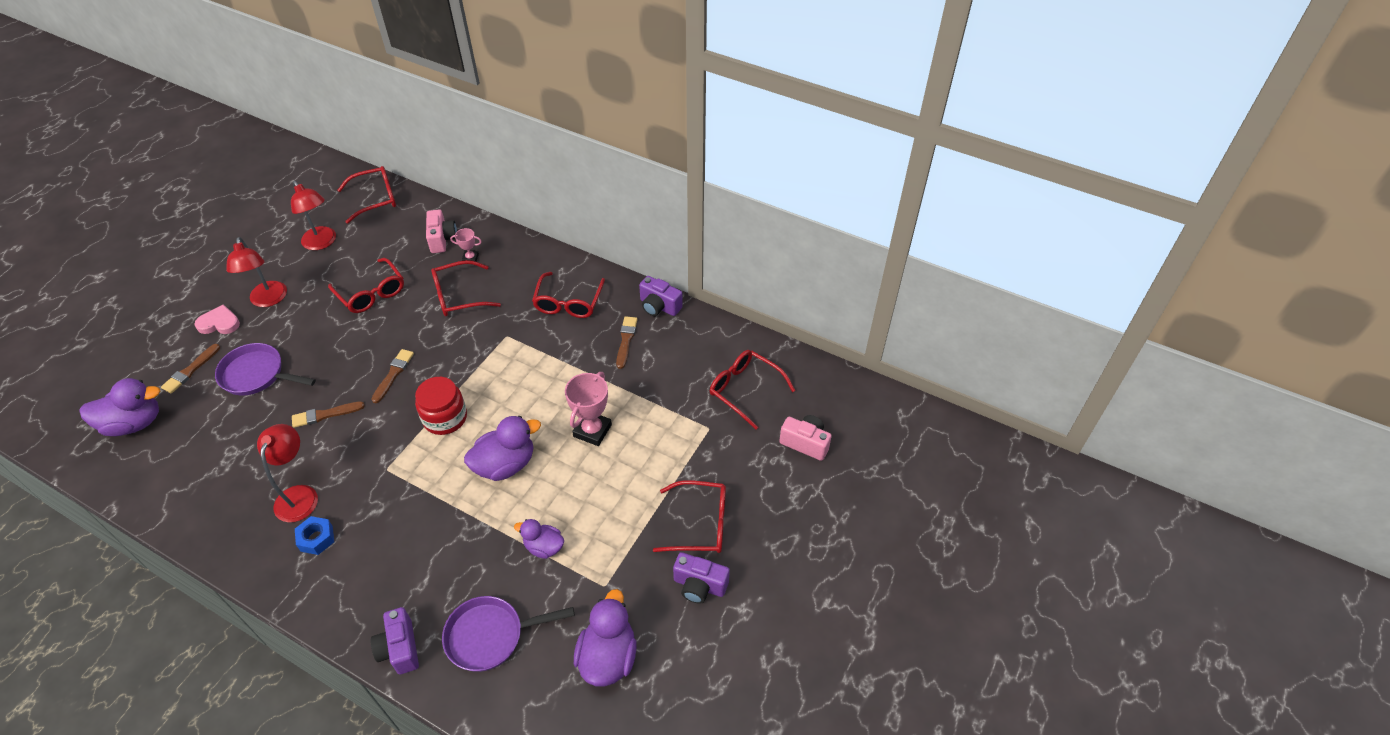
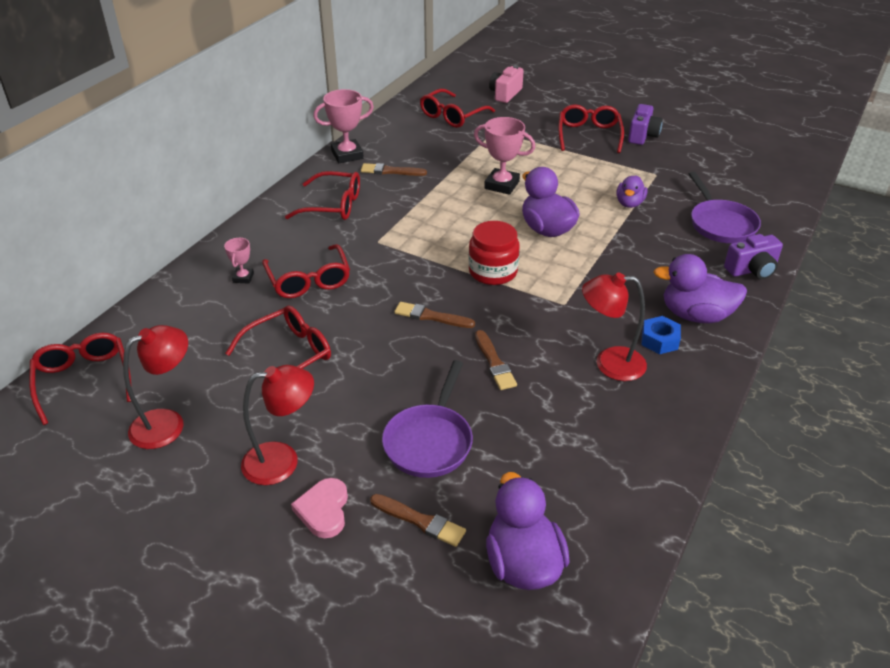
camera: 90 degrees left, 10 degrees down
pink camera [426,210,457,253] -> none
purple duck [574,589,637,687] -> purple duck moved to [653,254,747,323]
purple camera [639,276,683,316] -> pink trophy [313,89,374,163]

